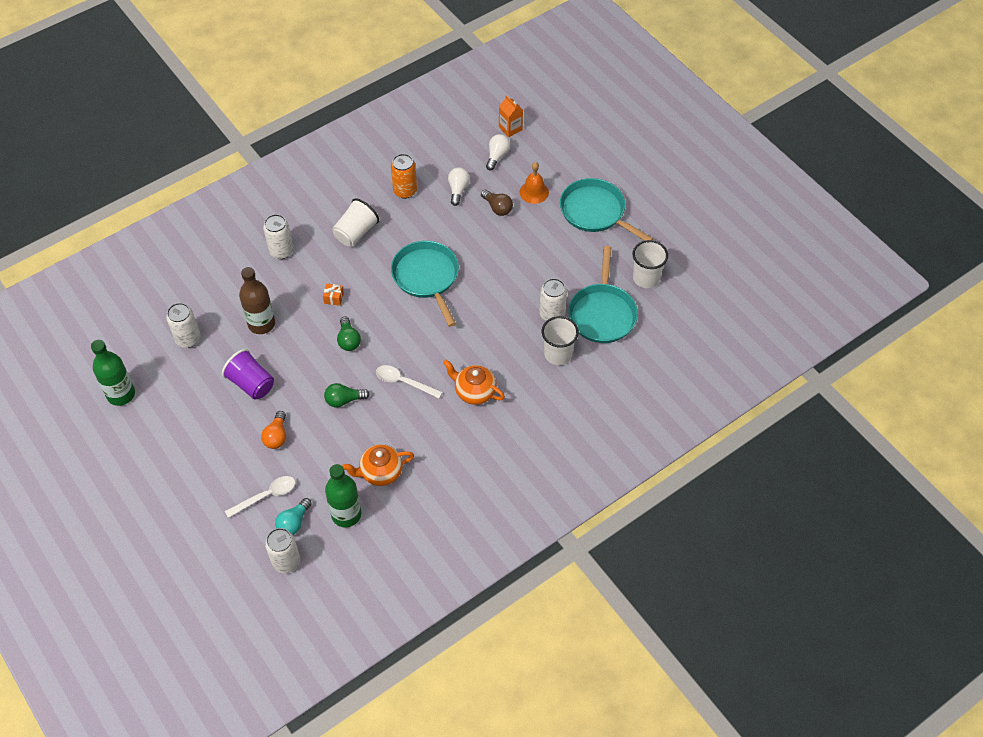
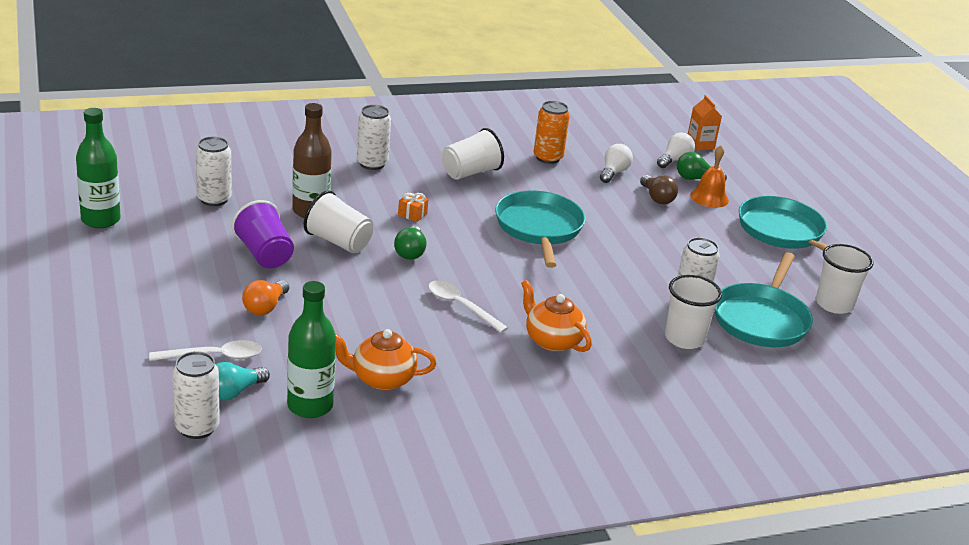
camera: 15 degrees right, 25 degrees down
green light bulb [324,383,370,407] -> green light bulb moved to [677,152,727,181]
none -> white cup [304,191,373,253]

